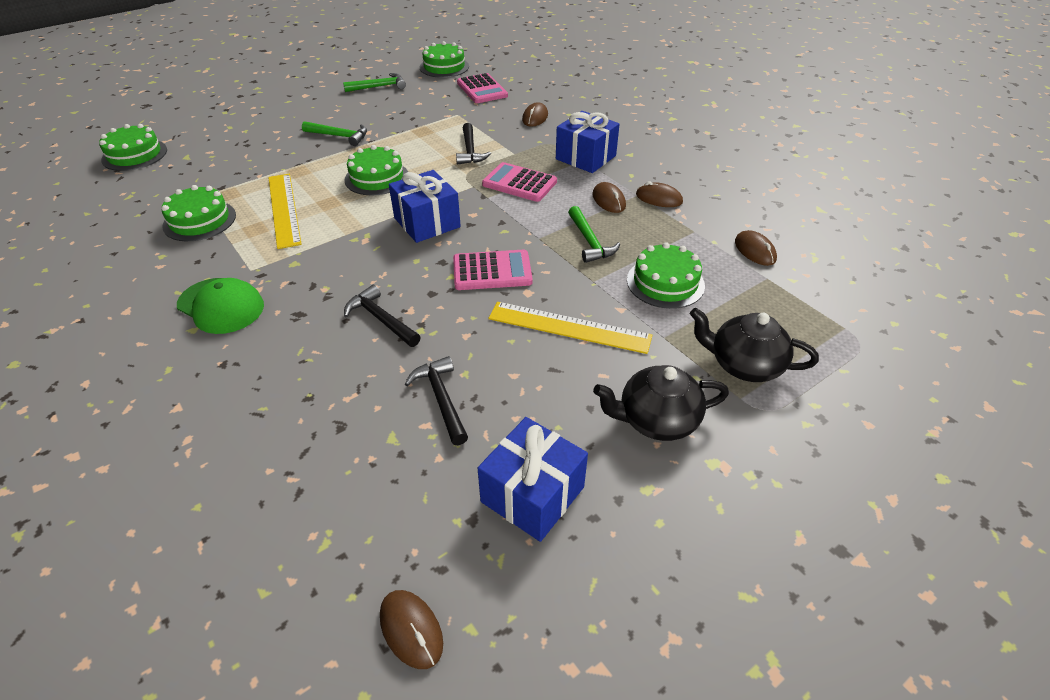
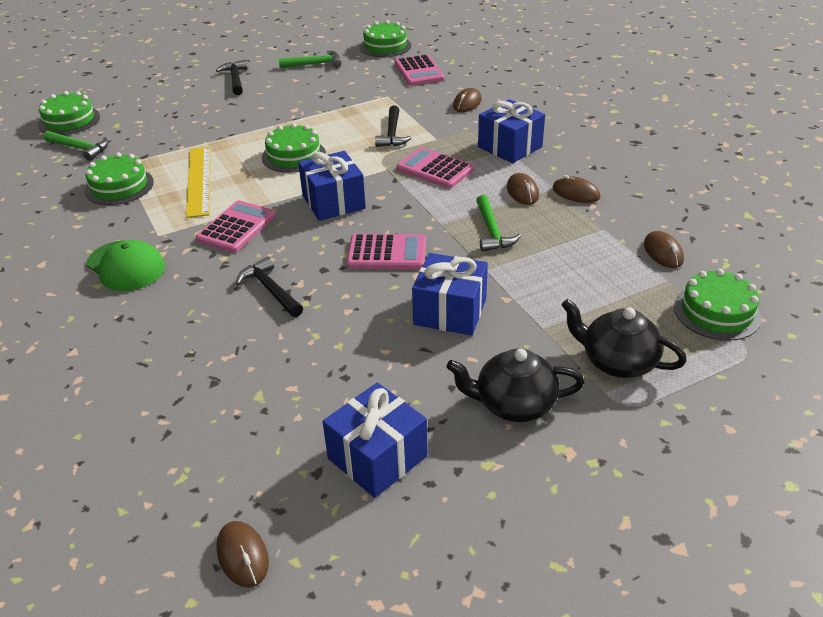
camera: 10 degrees right, 5 degrees down
green hammer [302,121,367,146] -> green hammer moved to [44,131,108,161]
black hammer [405,356,468,445] -> black hammer moved to [216,60,247,95]
yellow ruler [488,302,653,354] -> blue gift [412,253,488,336]
green cake [627,242,705,309] -> green cake moved to [674,269,761,341]
none -> pink calculator [196,200,276,253]

